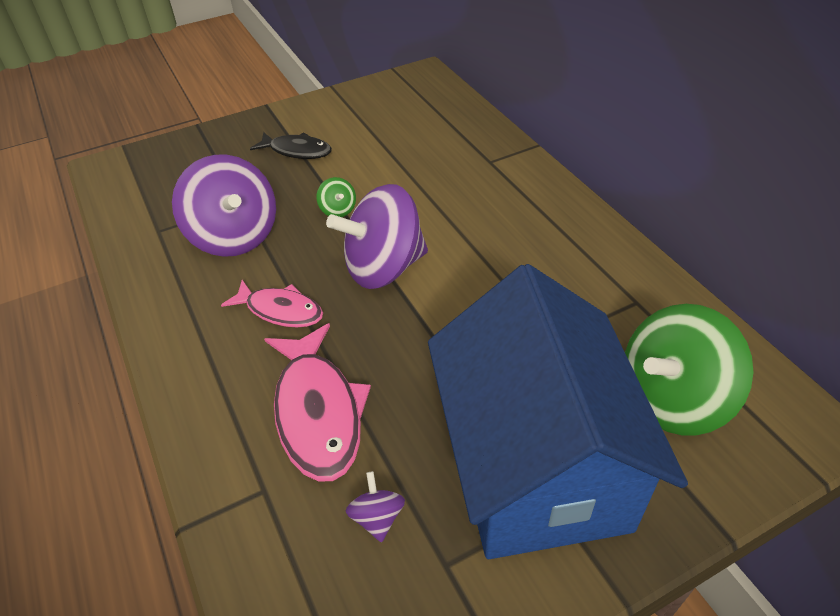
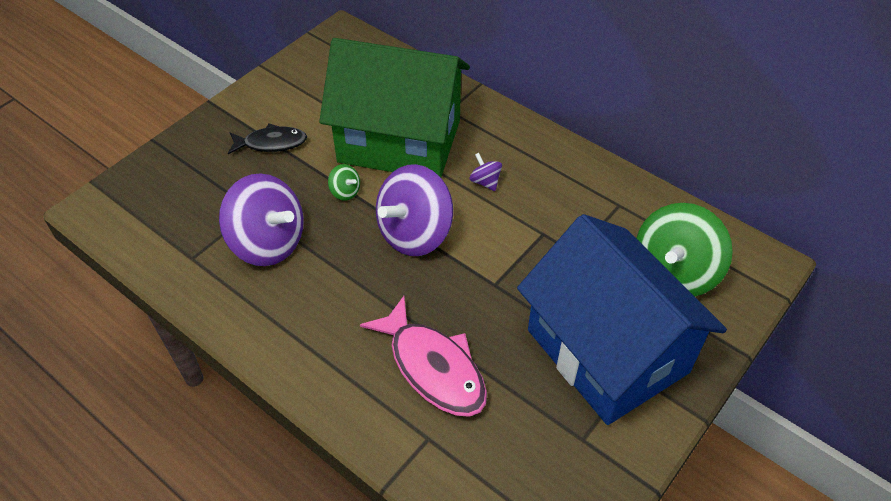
camera: 25 degrees left, 5 degrees up
pink fish [221,280,323,328] -> none
purple spinning top [345,471,405,543] -> purple spinning top moved to [469,153,502,191]
none -> green house [319,38,470,177]

